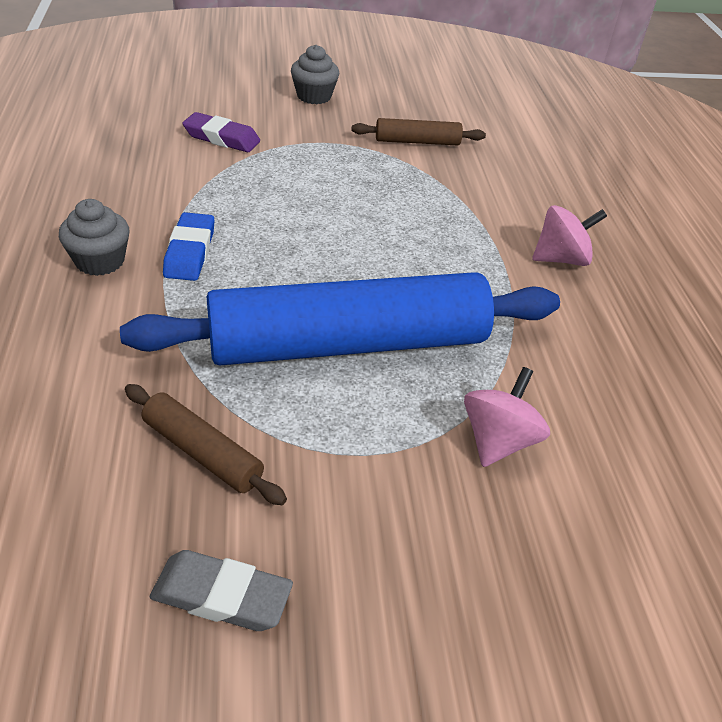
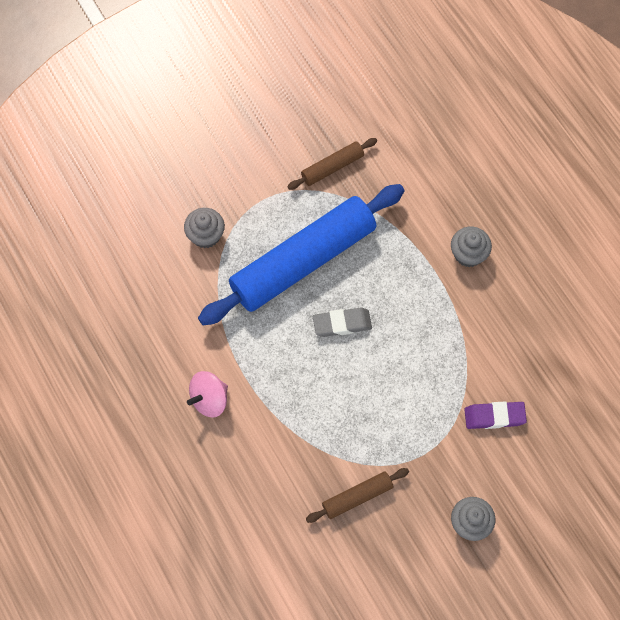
camera: 160 degrees right, 25 degrees up
brown rolling pin [125,384,287,505] -> brown rolling pin turned 45 degrees counterclockwise [287,138,377,190]
grey eraser [150,550,293,631] -> grey eraser moved to [313,308,372,337]
blue eraser [163,212,215,281] -> none
pink spinning top [464,367,550,467] -> grey cupcake [184,208,225,248]

